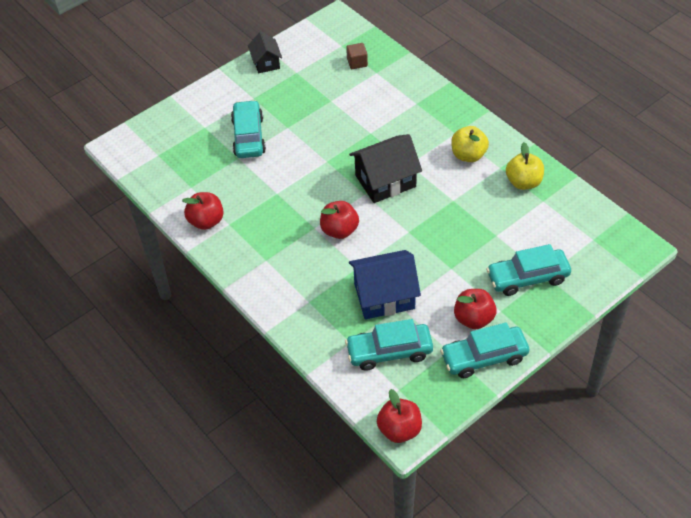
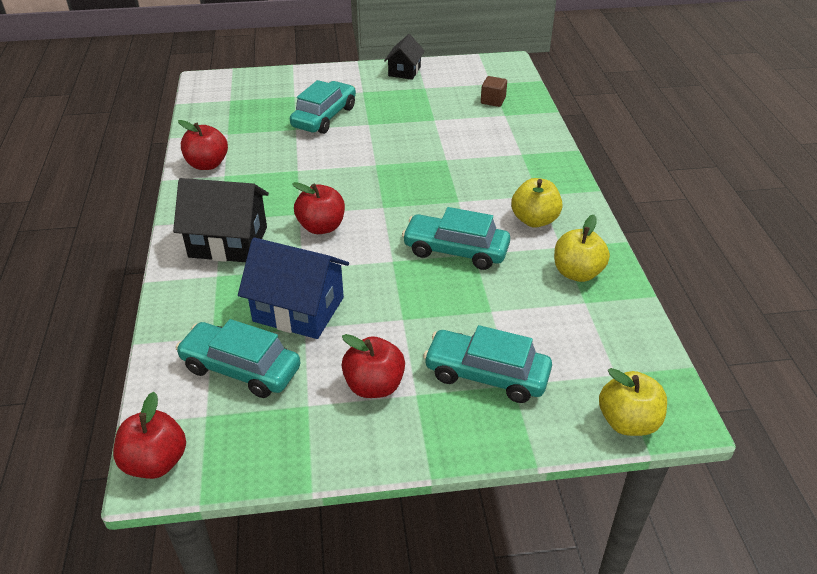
camera: 30 degrees right, 10 degrees down
black house [349,134,422,203] -> black house moved to [173,178,269,262]
turquoise car [440,322,529,378] -> turquoise car moved to [402,207,510,270]
none -> yellow apple [599,368,667,436]

